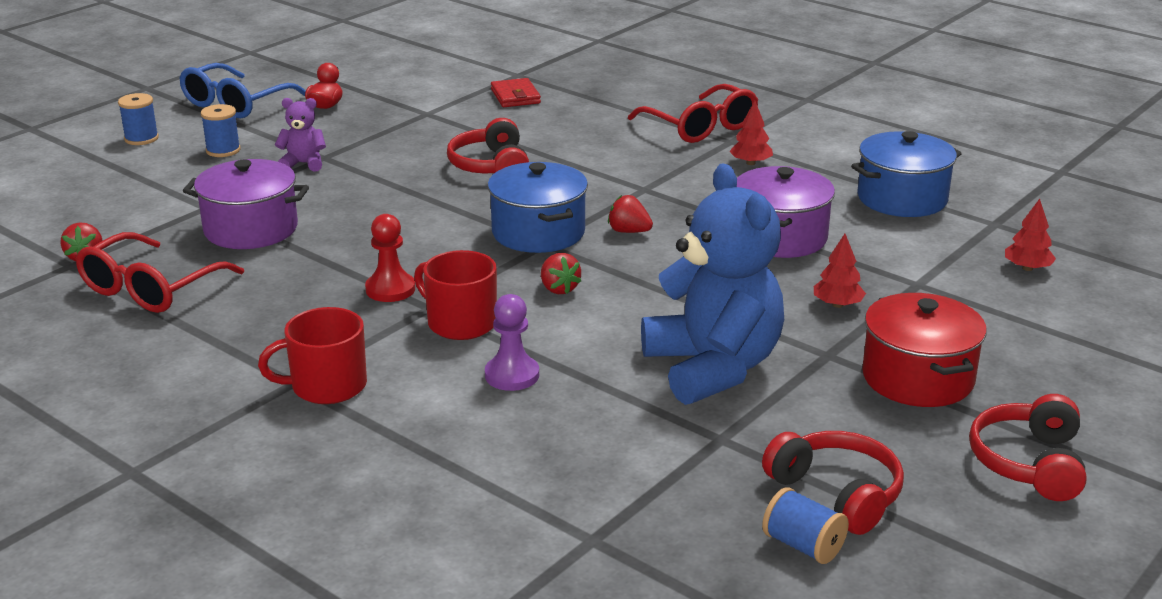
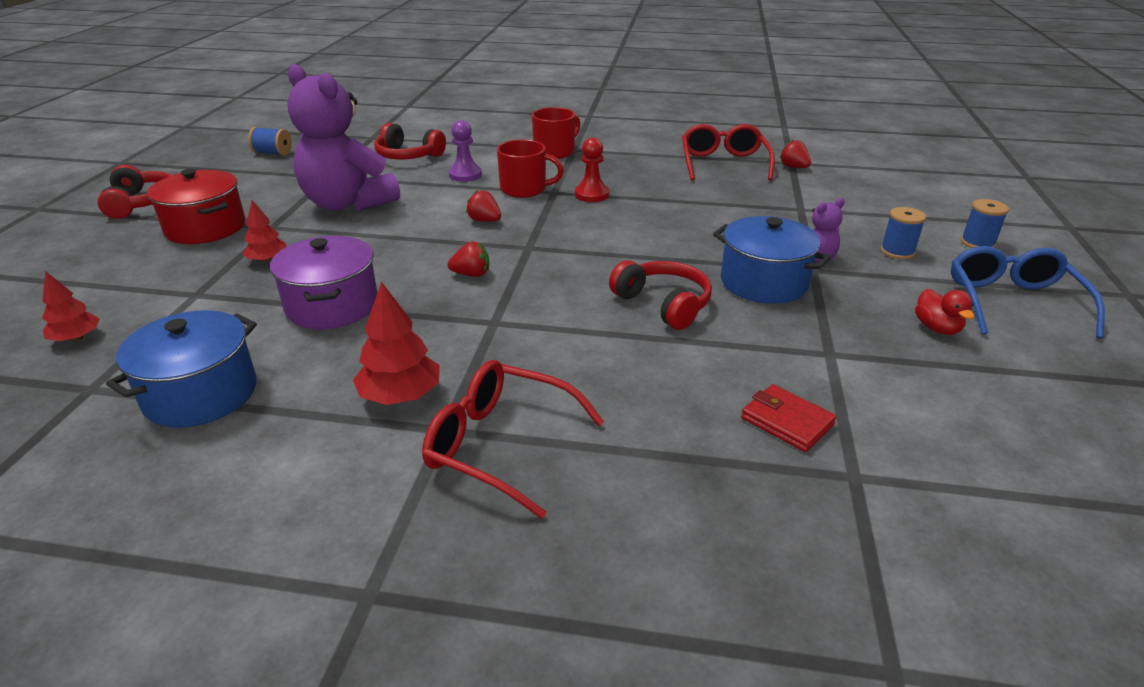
camera: 150 degrees right, 5 degrees up
purple pot [183,159,309,249] -> none
blue pot [488,162,588,253] -> blue pot moved to [713,216,831,304]
blue teddy bear [641,163,784,405] -> purple teddy bear [287,64,400,211]
red tree [729,101,773,165] -> red tree [353,282,440,405], size x1.53
red headphones [762,431,904,535] -> red headphones moved to [374,123,446,159]

